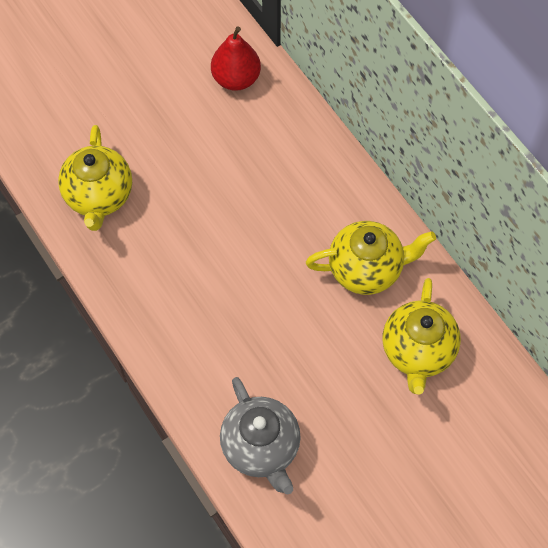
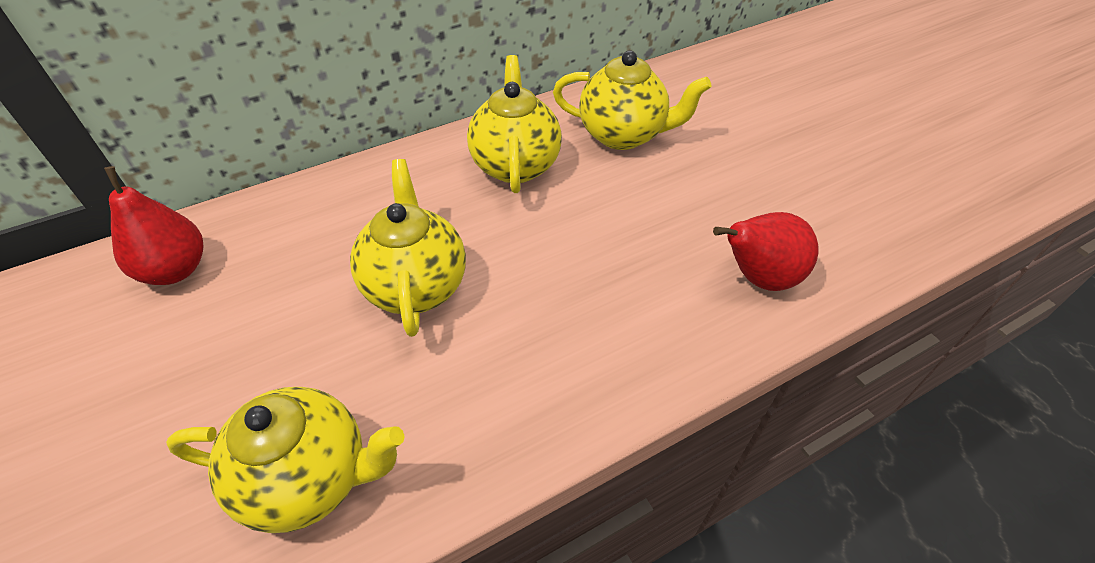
camera: 85 degrees left, 15 degrees down
grey teapot [220,377,301,494] -> red pear [713,212,819,291]
none -> yellow teapot [350,159,466,337]

